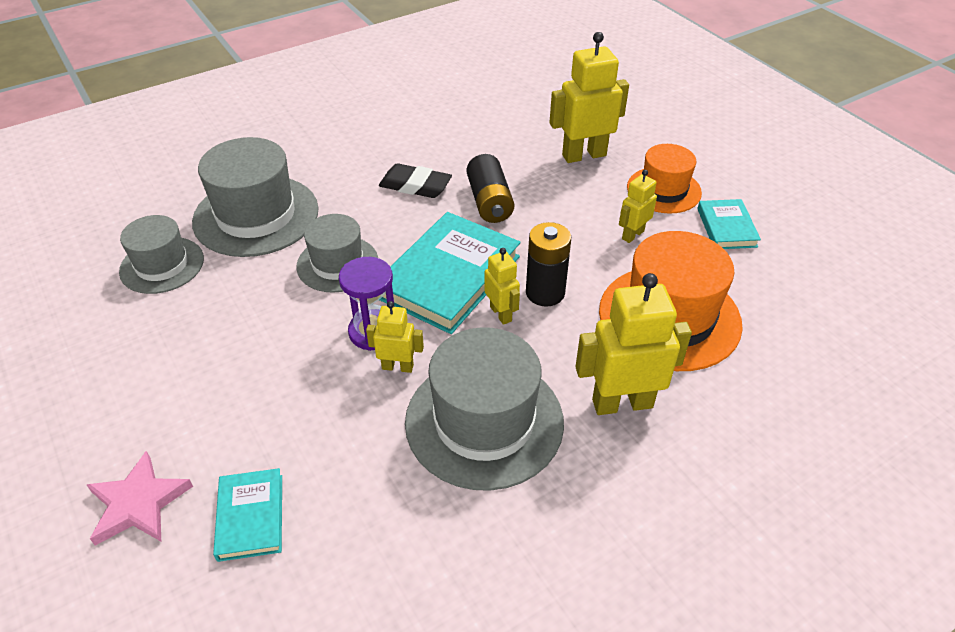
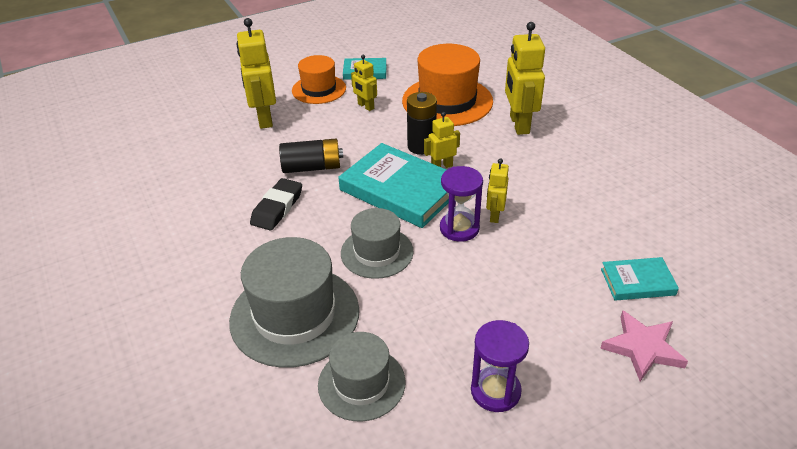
camera: 85 degrees left, 5 degrees down
grey hat [405,327,564,491] -> none
none -> purple hourglass [471,320,529,412]

